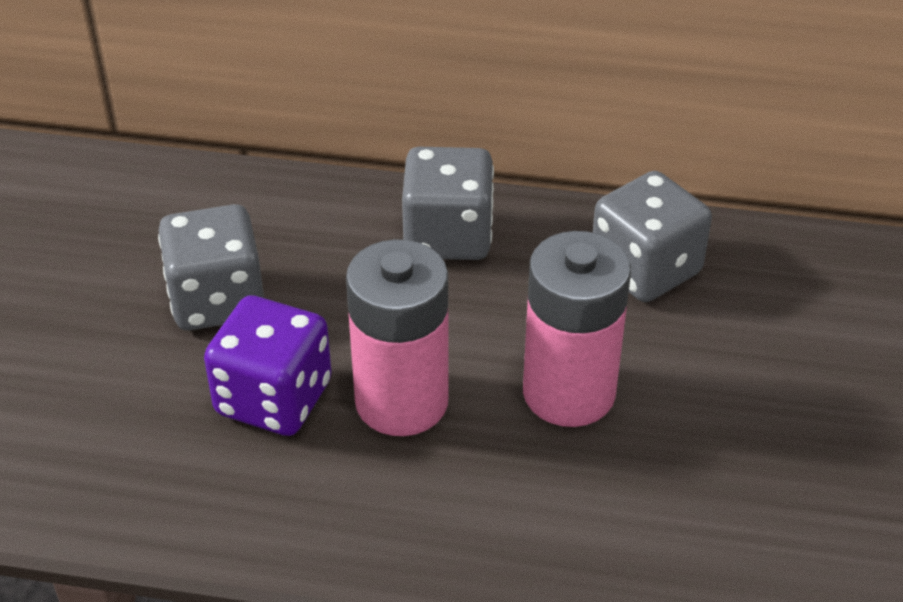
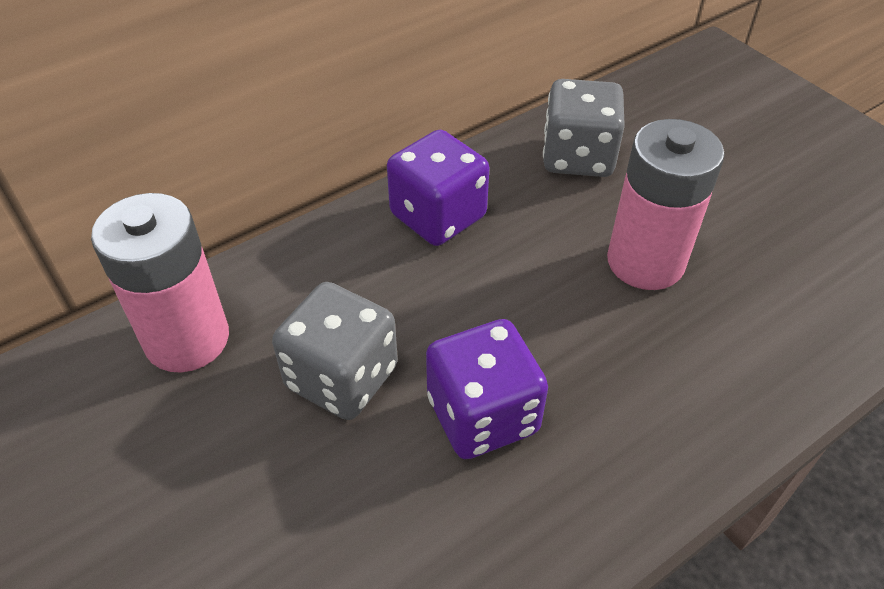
camera: 45 degrees left, 5 degrees up
pink battery [346,239,449,436] -> pink battery moved to [91,193,229,373]
grey dice [402,147,494,260] -> purple dice [387,130,490,246]

